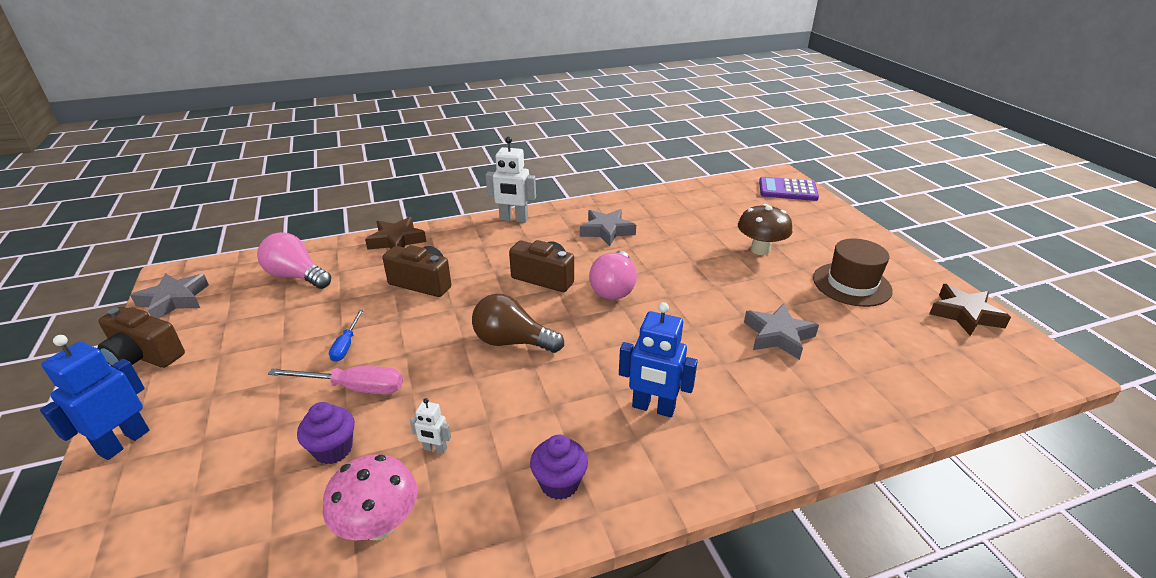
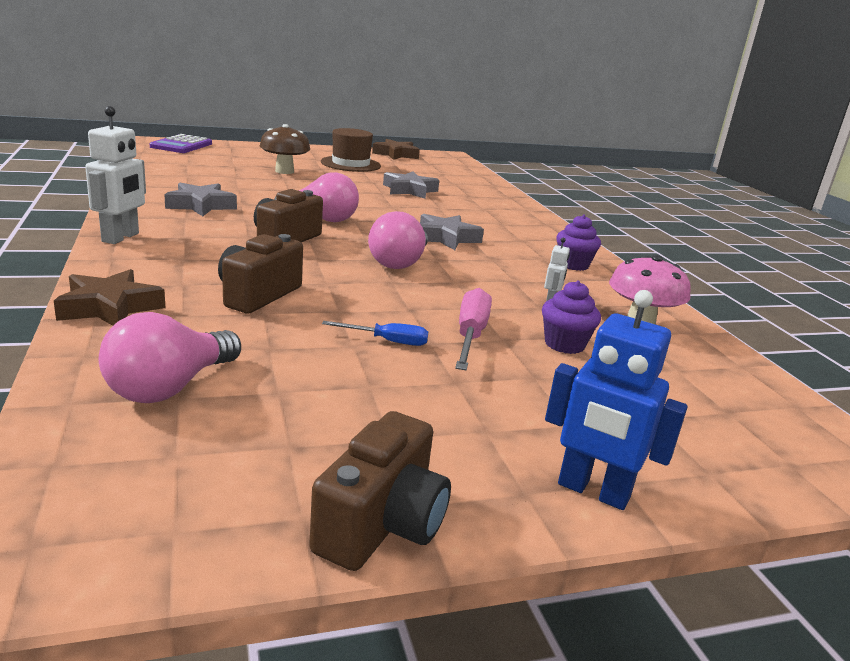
camera: 90 degrees left, 10 degrees down
grey star [130,273,209,319] -> grey star moved to [420,214,484,250]
brown light bulb [472,294,564,353] -> pink light bulb [368,211,428,269]
blue robot [619,302,698,417] -> none

